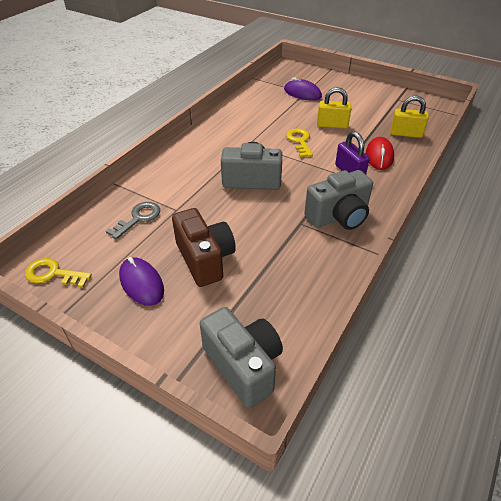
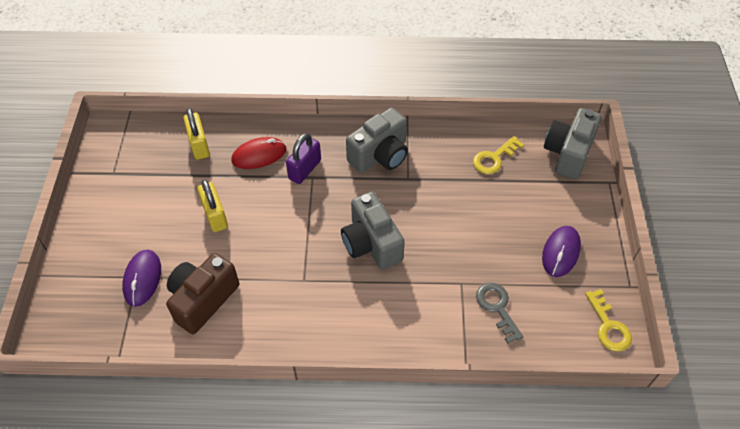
camera: 120 degrees left, 10 degrees up
grey key [106,202,160,240] -> grey key turned 60 degrees clockwise [476,283,523,343]
brown camera [172,208,236,287] -> brown camera moved to [166,253,239,334]
yellow key [286,128,313,157] -> yellow key moved to [473,136,524,174]
grey camera [304,170,373,230] -> grey camera turned 105 degrees clockwise [346,108,408,173]

